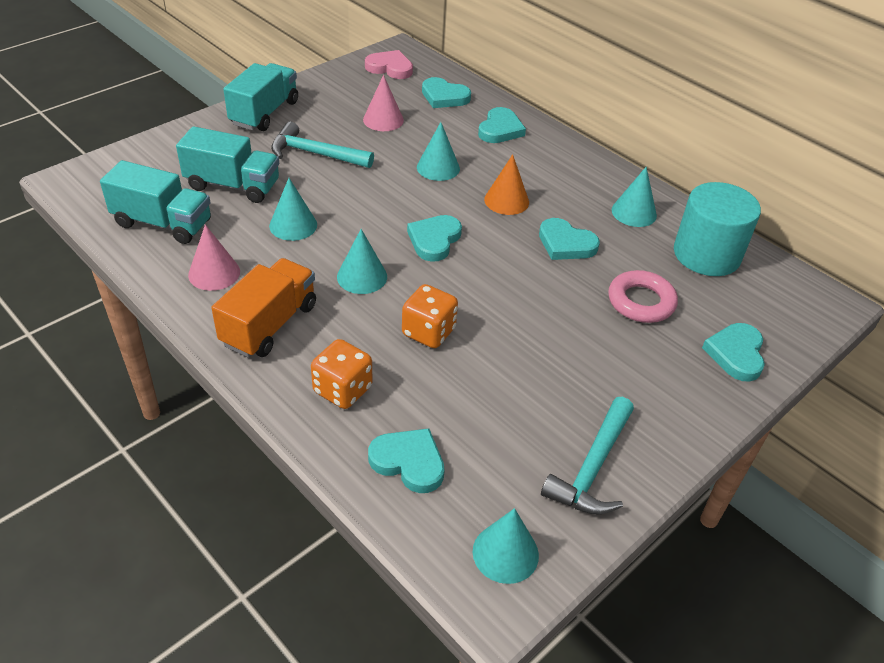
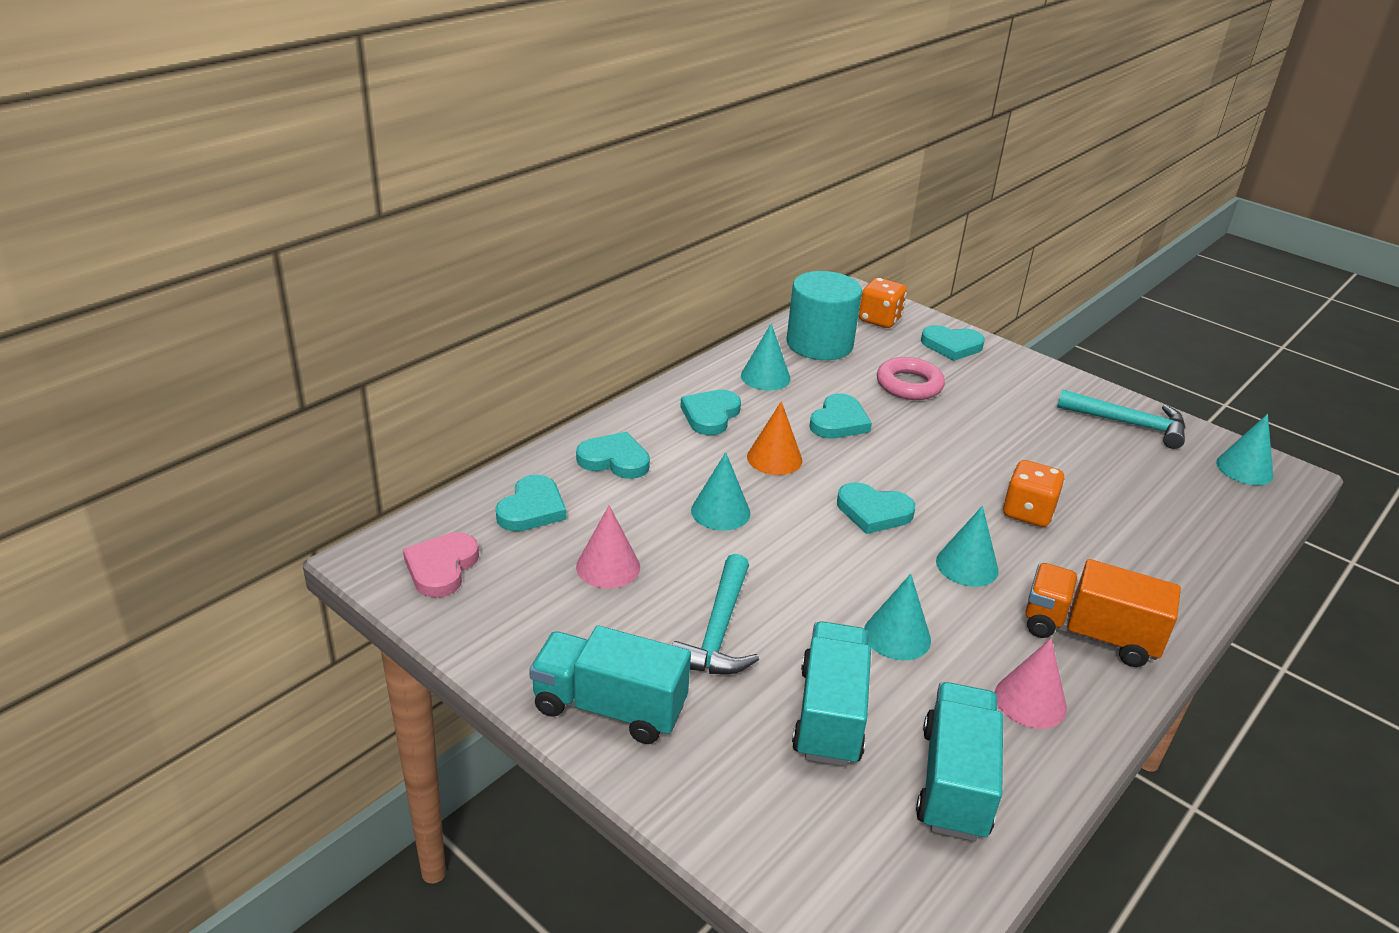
camera: 95 degrees left, 10 degrees down
orange dice [311,339,372,409] -> orange dice moved to [859,278,907,328]
turquoise heart [368,428,445,493] -> turquoise heart moved to [680,390,741,435]

